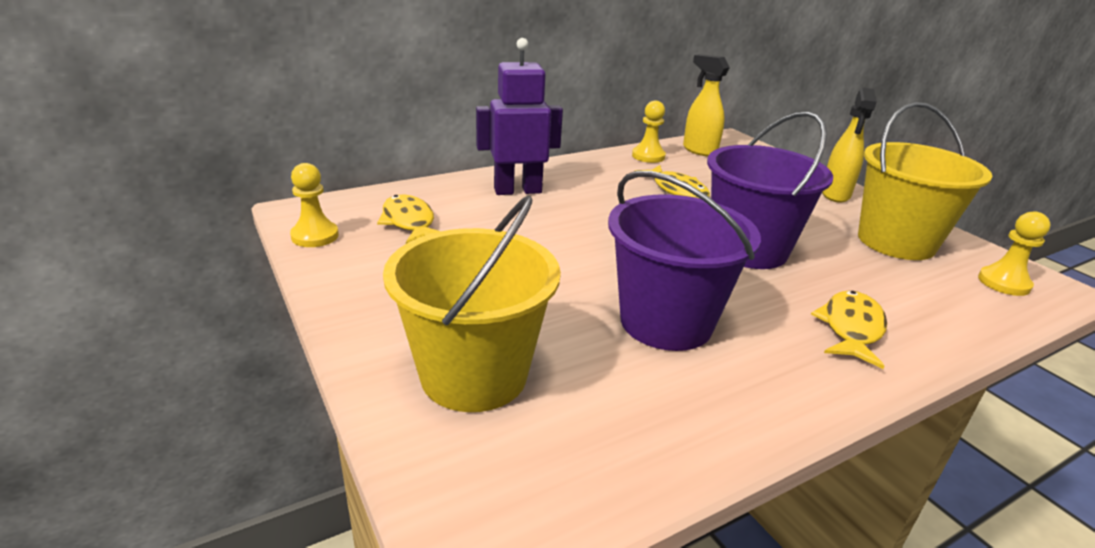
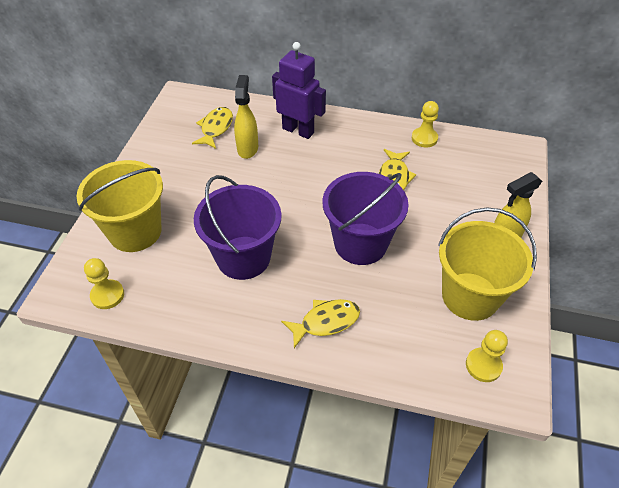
camera: 45 degrees right, 20 degrees up
yellow pawn [290,163,339,247] -> yellow pawn moved to [84,258,124,309]
yellow spray bottle [683,54,730,156] -> yellow spray bottle moved to [234,75,258,159]

